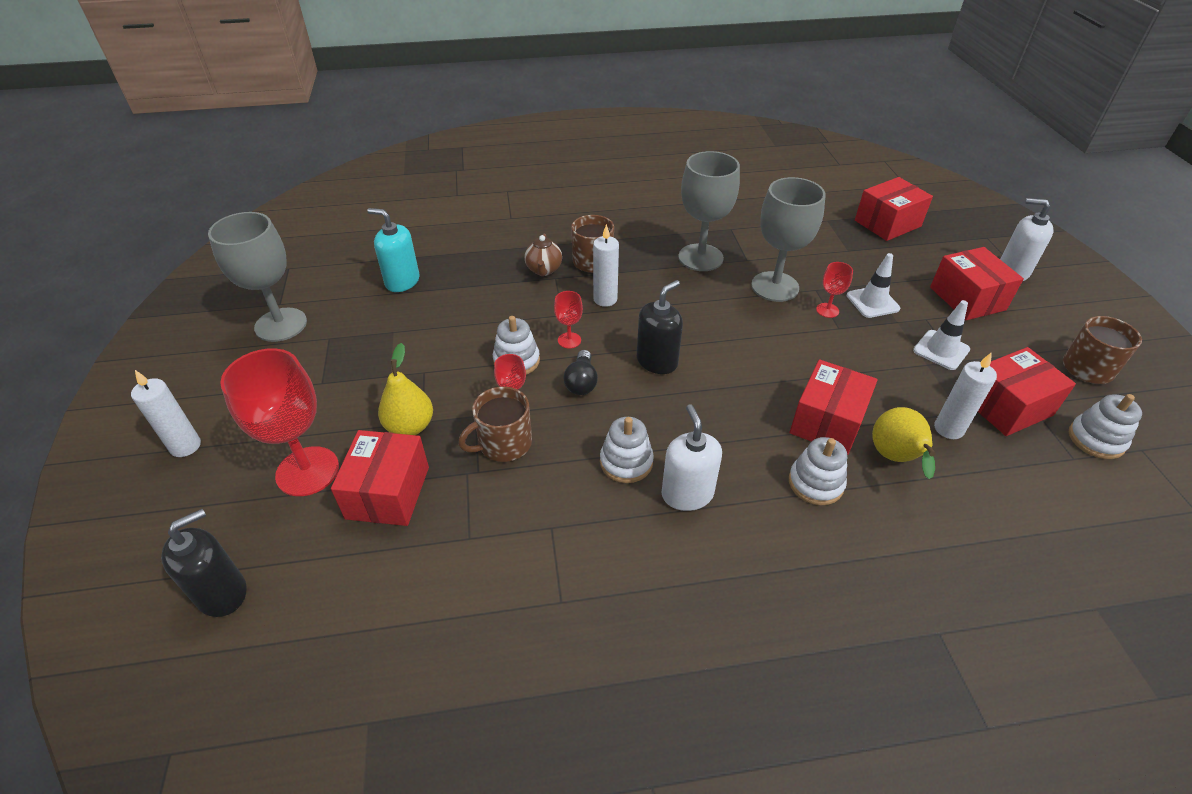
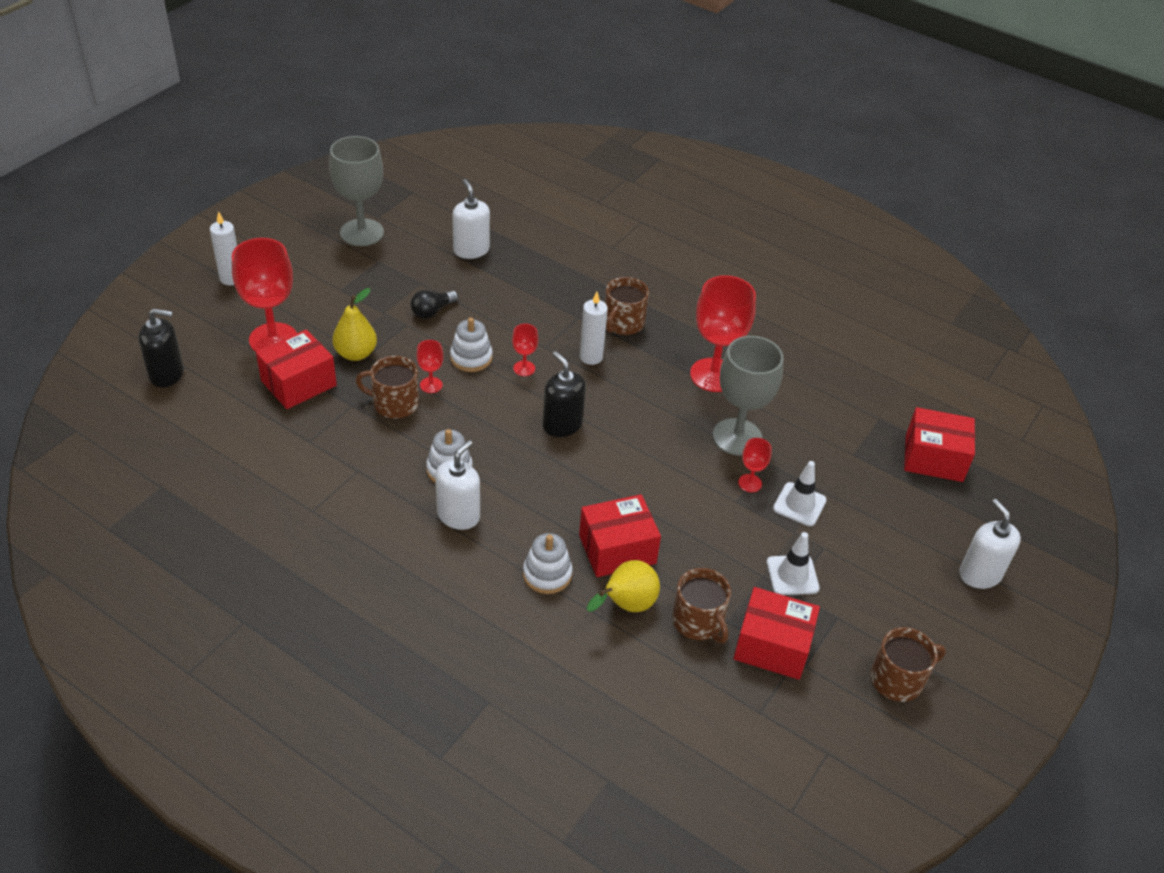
camera: 40 degrees right, 0 degrees up
turquoise soap dispenser [367,208,420,292] -> white soap dispenser [452,179,490,259]
brown teapot [525,234,562,276] -> none
black light bulb [563,350,598,395] -> black light bulb moved to [411,290,458,319]
black soap dispenser [637,280,683,374] -> black soap dispenser turned 120 degrees counterclockwise [543,351,586,437]
grey goblet [678,151,740,271] -> red goblet [690,275,756,392]
red box [930,247,1024,320] -> none
white candle [934,352,997,439] -> brown mug [672,568,731,643]
white stacking toy [1069,394,1142,459] -> none

